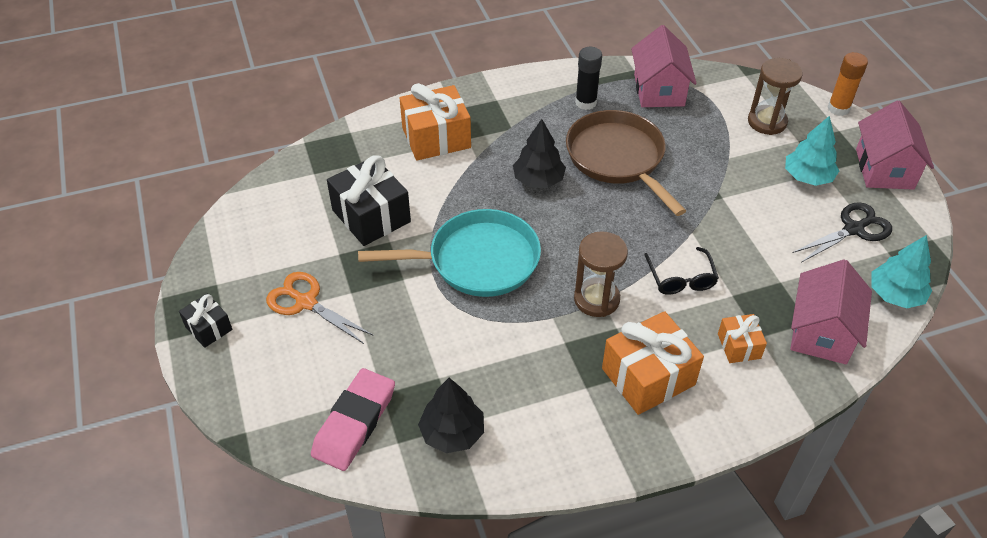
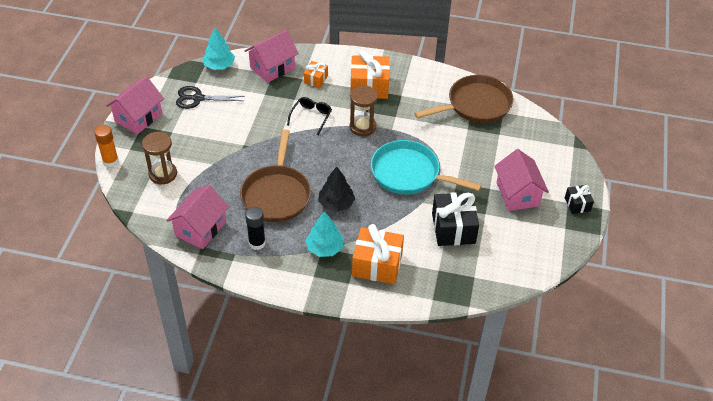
camera: 150 degrees left, 0 degrees up
orange scissors [266,272,373,344] -> pink house [494,149,549,211]
pink eraser [311,368,395,471] -> none
black tree [418,378,484,453] -> brown pan [414,75,514,123]
turquoise tree [785,116,839,186] -> turquoise tree moved to [305,211,344,257]

